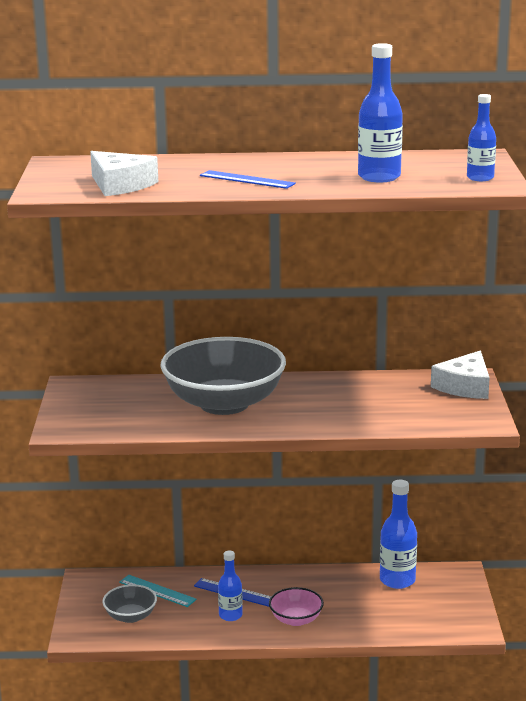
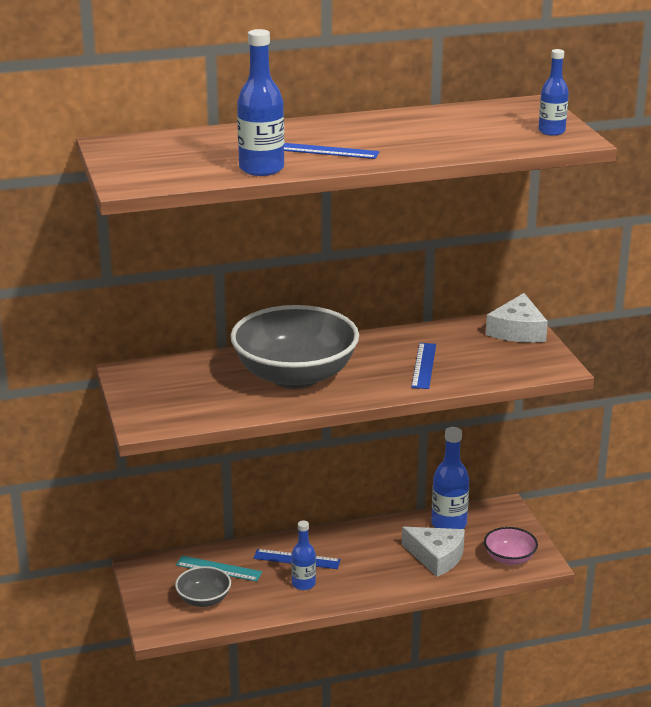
camera: 15 degrees left, 5 degrees up
white cheese [90,151,158,196] -> white cheese moved to [402,527,465,577]
pink bowl [269,587,324,626] -> pink bowl moved to [484,527,538,565]
blue bottle [358,43,403,182] -> blue bottle moved to [237,29,284,176]
none -> blue ruler [411,343,436,389]

